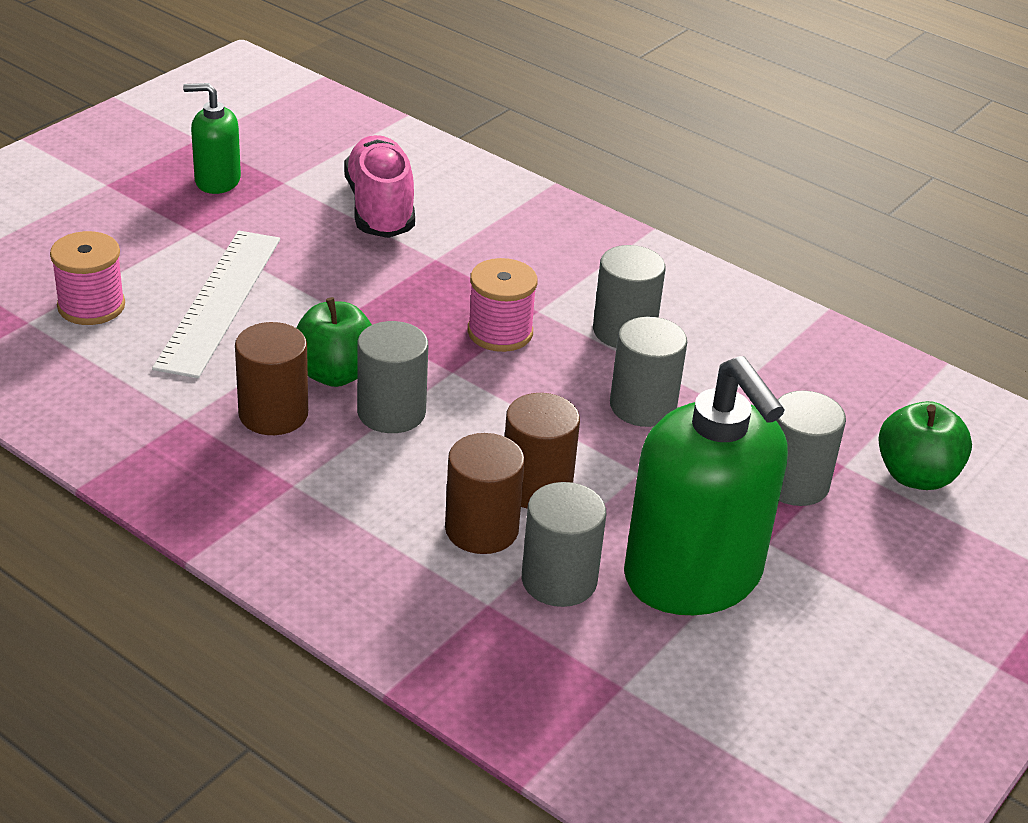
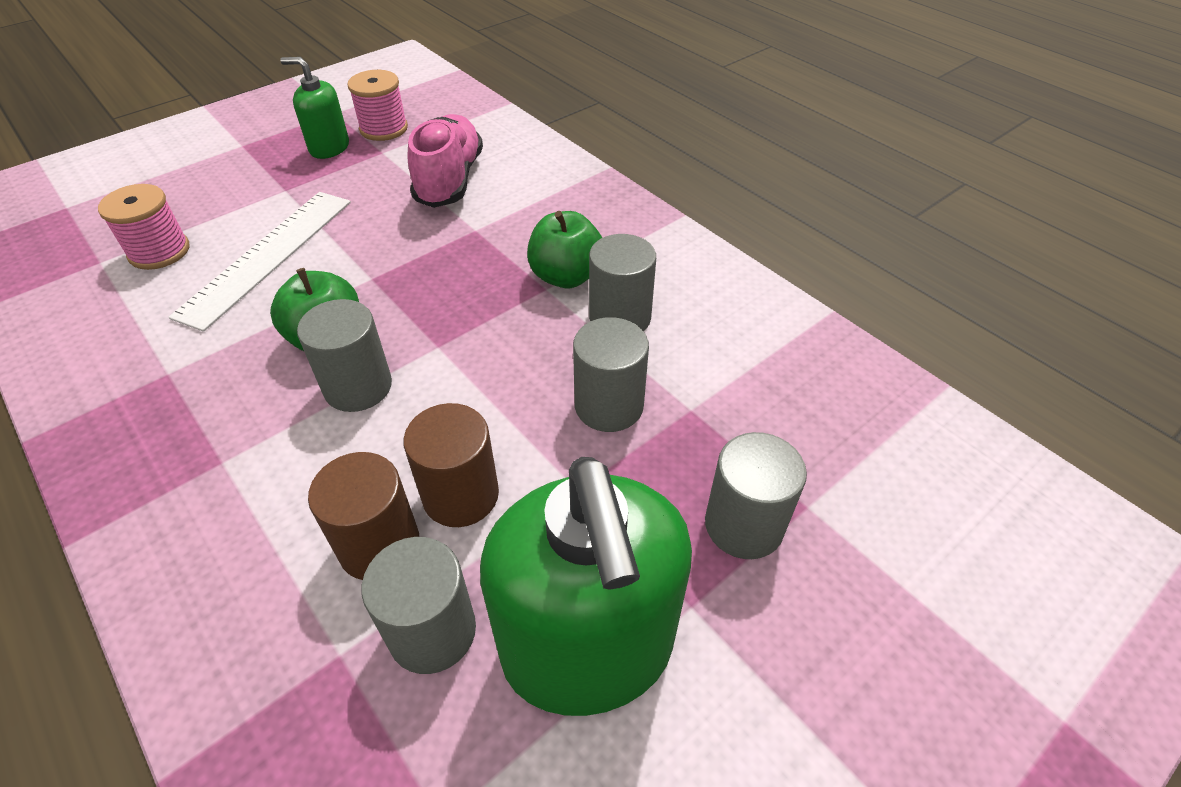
camera: 15 degrees right, 10 degrees up
brown cylinder [235,322,308,435] -> none
pink spool [467,258,538,352] -> pink spool moved to [347,70,408,141]
green apple [878,401,972,490] -> green apple moved to [527,211,602,288]

